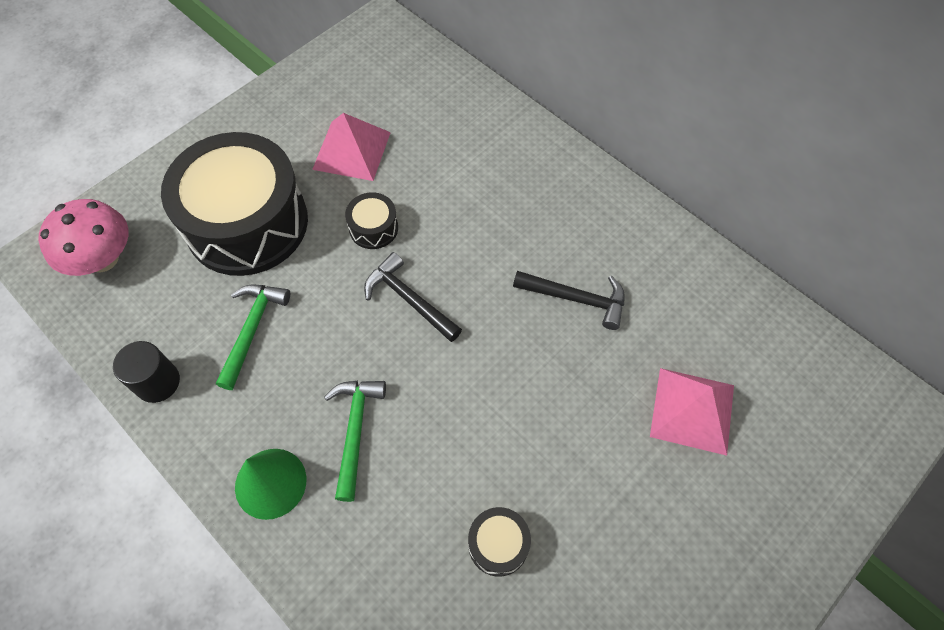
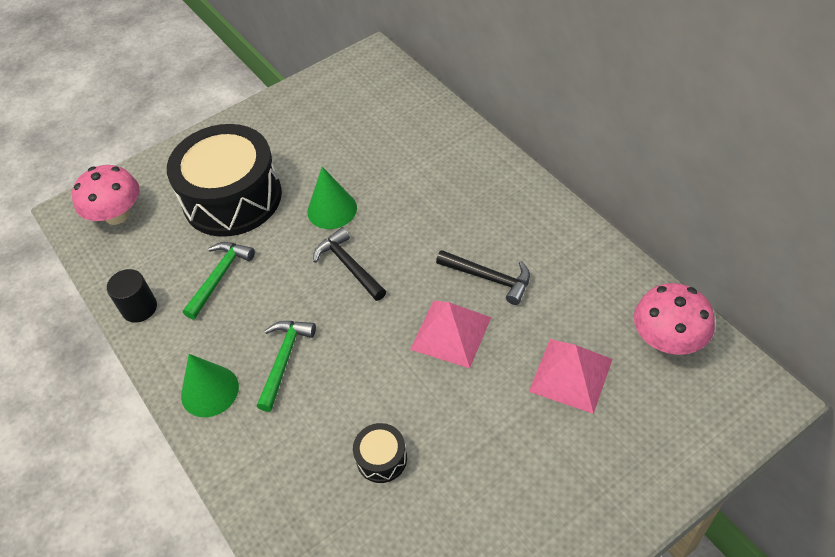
camera: 15 degrees right, 10 degrees down
pink pyramid [312,113,391,181] -> pink pyramid moved to [410,300,491,368]
black drum [345,192,398,249] -> green cone [307,167,357,229]
none -> pink mushroom [634,283,715,355]

